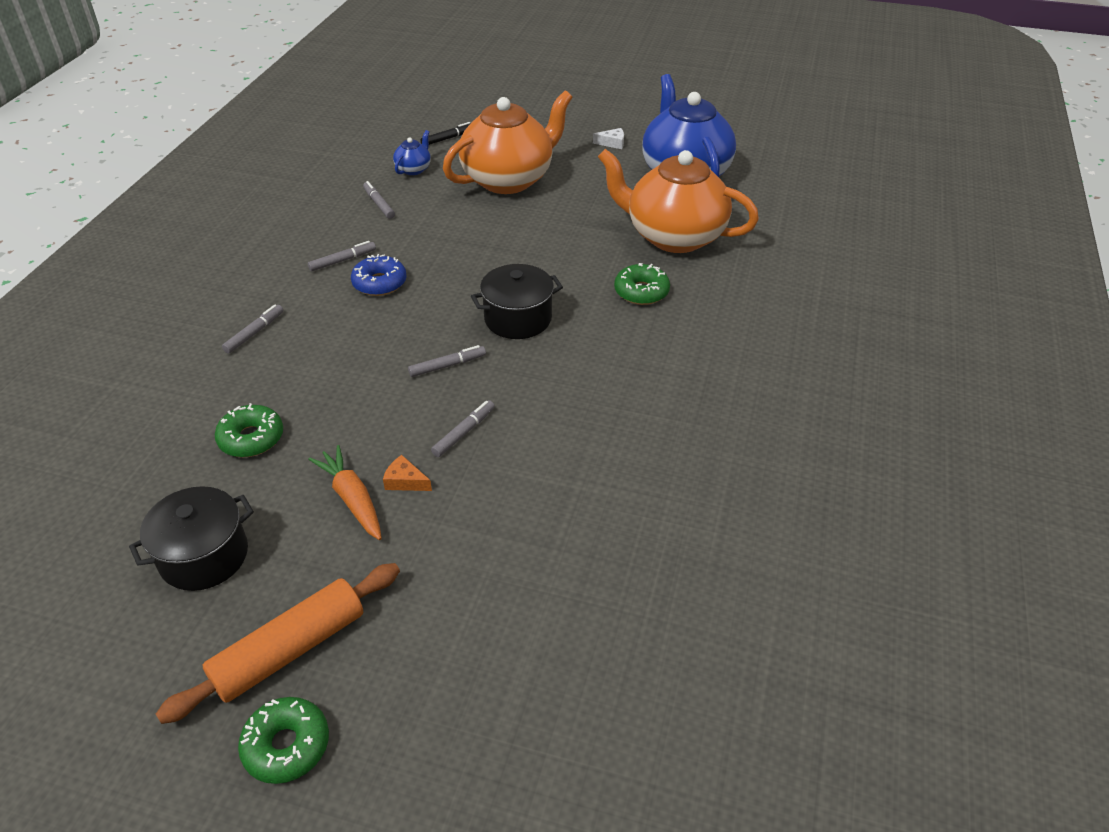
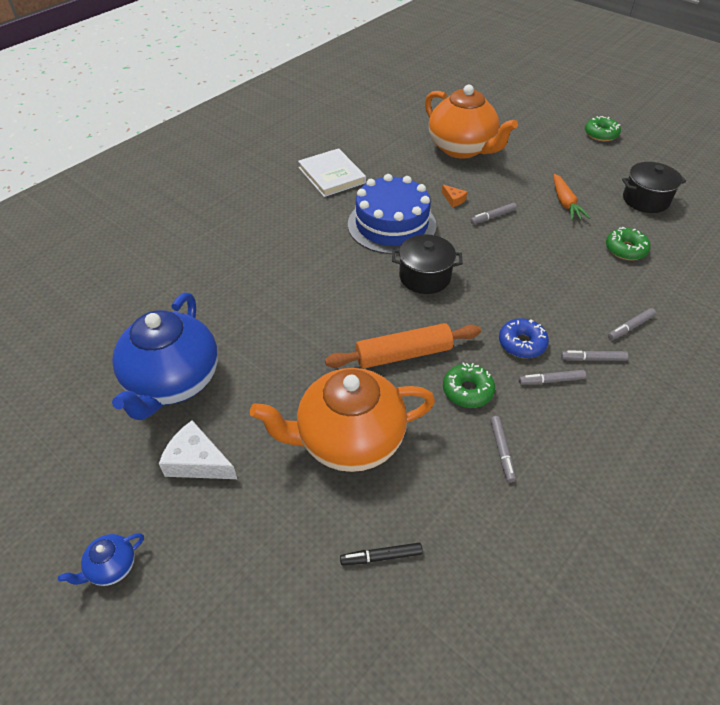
camera: 155 degrees left, 5 degrees up
orange rolling pin [156,563,400,724] -> orange rolling pin moved to [325,323,481,369]
orange cheese [383,455,432,491] -> orange cheese moved to [442,184,467,207]
blue teapot [393,130,431,175] -> blue teapot moved to [58,533,144,586]
grey marker [408,345,486,377] -> grey marker moved to [561,350,628,361]
white cheese [593,128,624,149] -> white cheese [159,420,237,479], size x1.88
orange teapot [598,149,759,253] -> orange teapot moved to [425,85,518,159]
green donut [614,263,670,305] -> green donut moved to [443,362,495,408]
none -> white book [298,148,366,197]
none -> blue cake [348,174,436,254]

